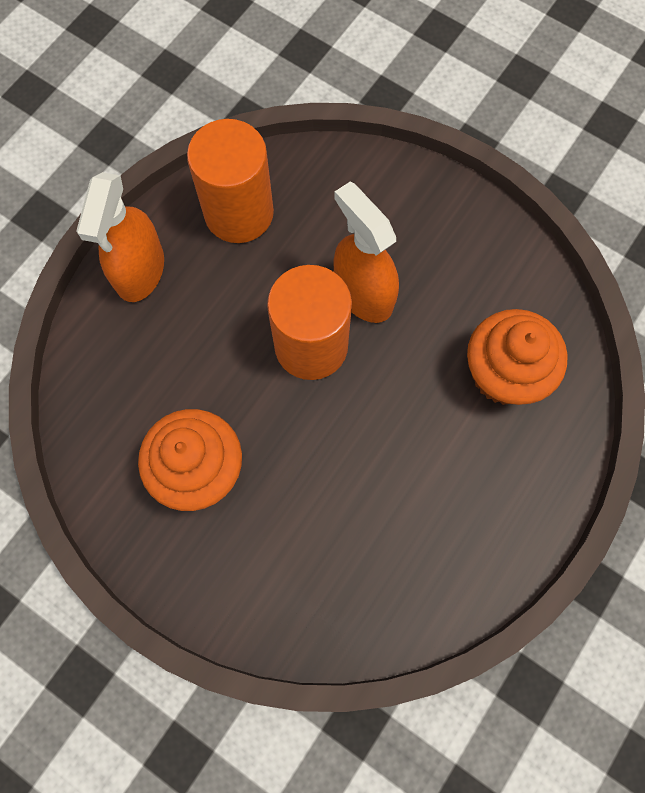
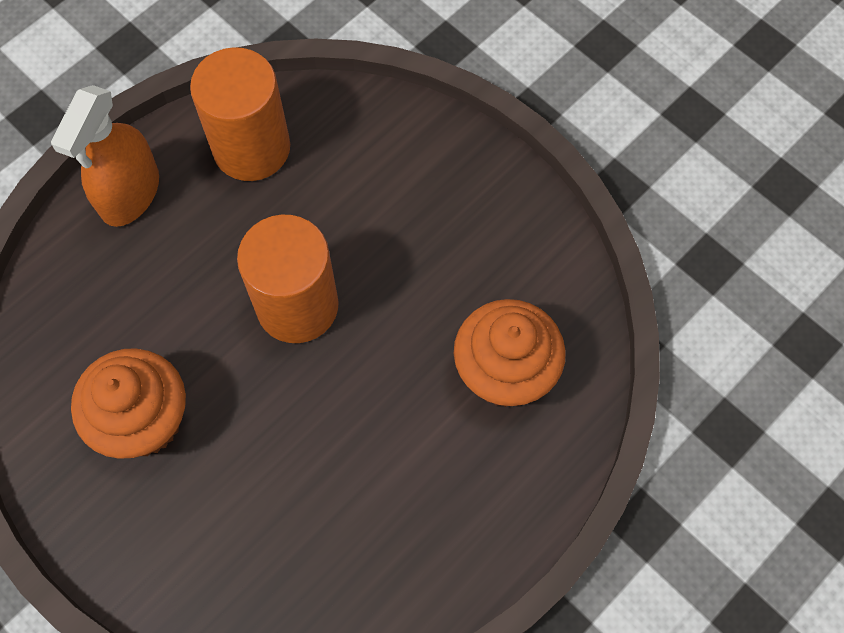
camera: 10 degrees right, 5 degrees down
orange spray bottle [334,182,399,323] -> none

